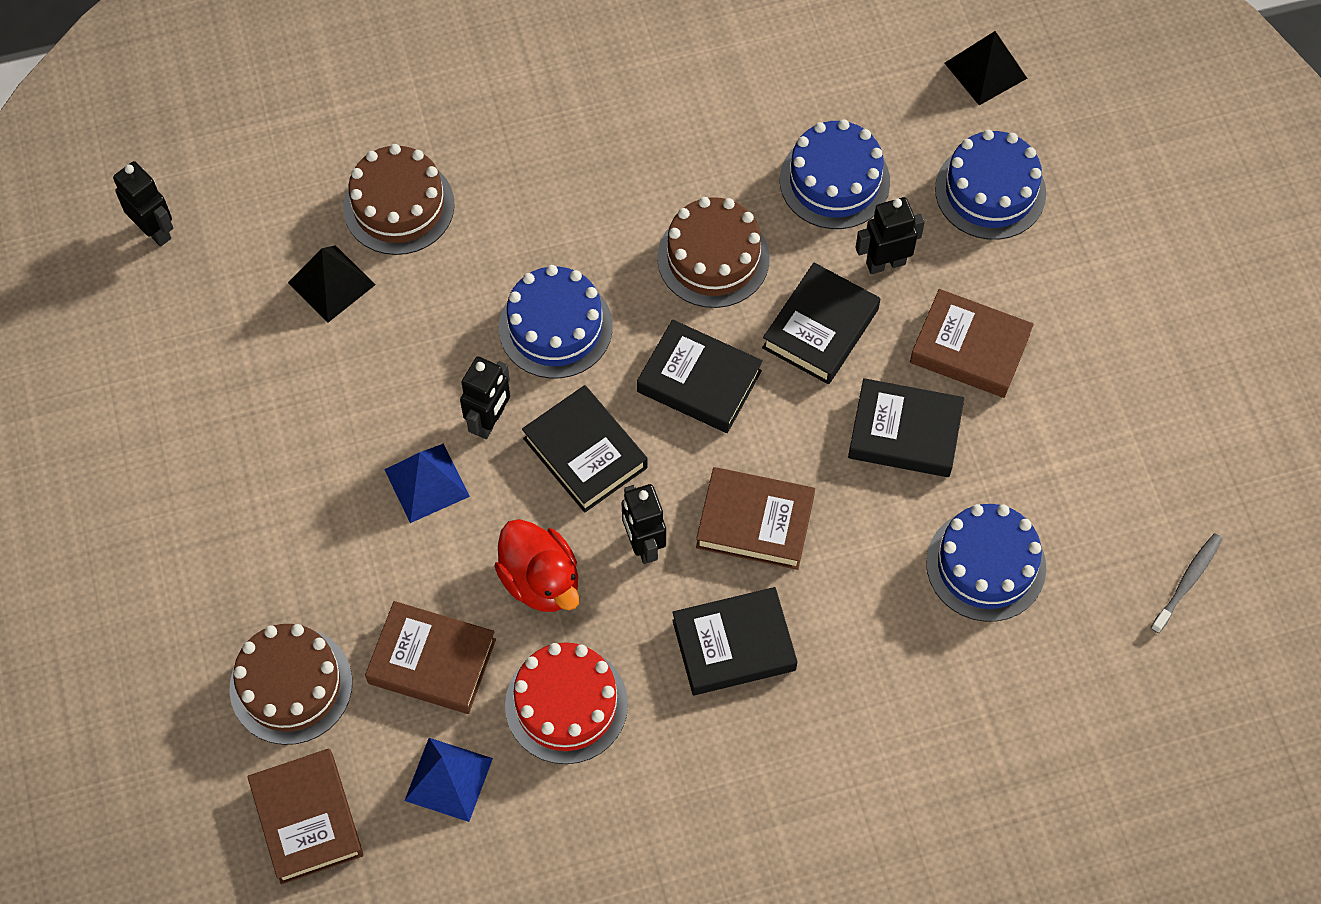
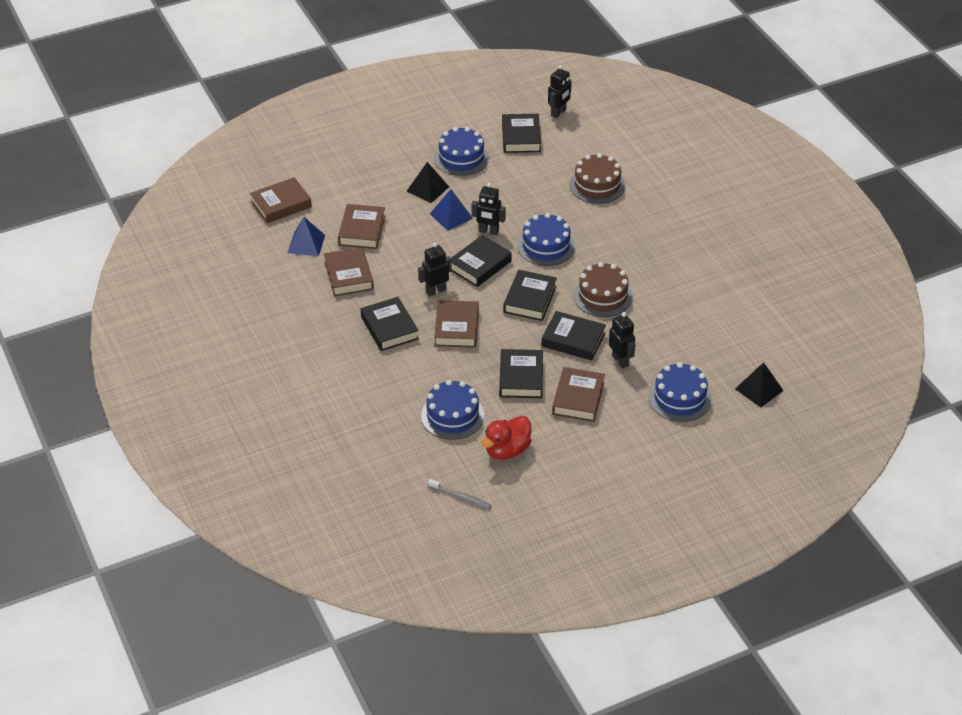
camera: 80 degrees right, 20 degrees down
brown cake [229,624,352,745] -> none
black pyramid [288,245,376,323] -> black pyramid moved to [407,162,449,203]
red duck [494,519,579,612] -> red duck moved to [481,416,532,460]
red cake [505,642,628,764] -> brown book [324,247,374,296]
blue cake [780,119,890,229] -> blue cake moved to [434,127,489,176]
none -> black book [502,114,541,153]

